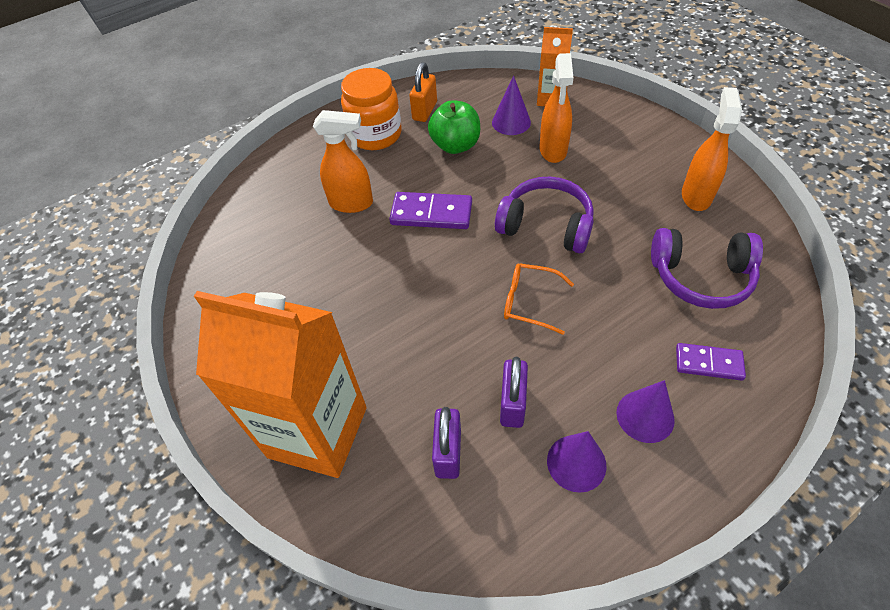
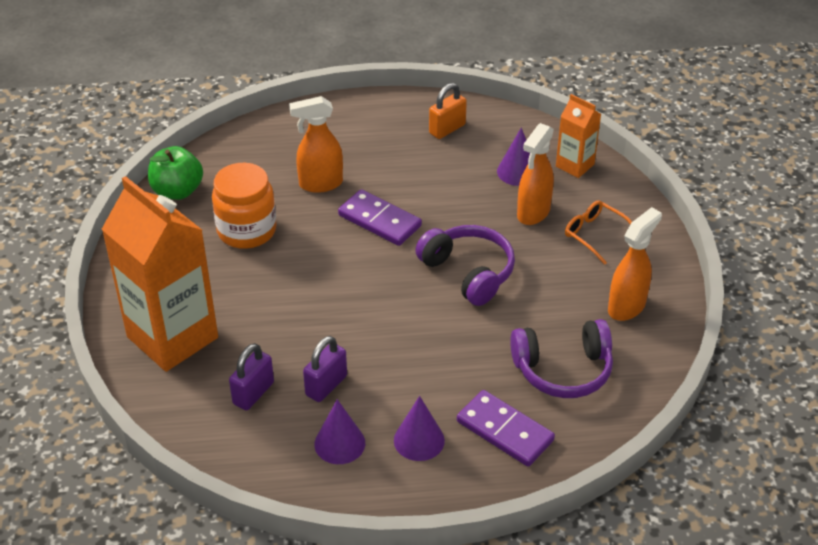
camera: 25 degrees right, 10 degrees down
orange spray bottle [313,110,373,213] -> orange spray bottle turned 135 degrees clockwise [289,96,343,193]
orange jar [341,68,401,150] -> orange jar moved to [212,163,277,249]
green apple [428,100,480,154] -> green apple moved to [148,146,203,200]
orange glasses [504,263,574,335] -> orange glasses moved to [565,200,632,265]
purple headphones [651,228,763,309] -> purple headphones turned 45 degrees counterclockwise [510,319,613,398]
purple domino [676,343,746,381] -> purple domino [457,390,555,466], size x1.53

